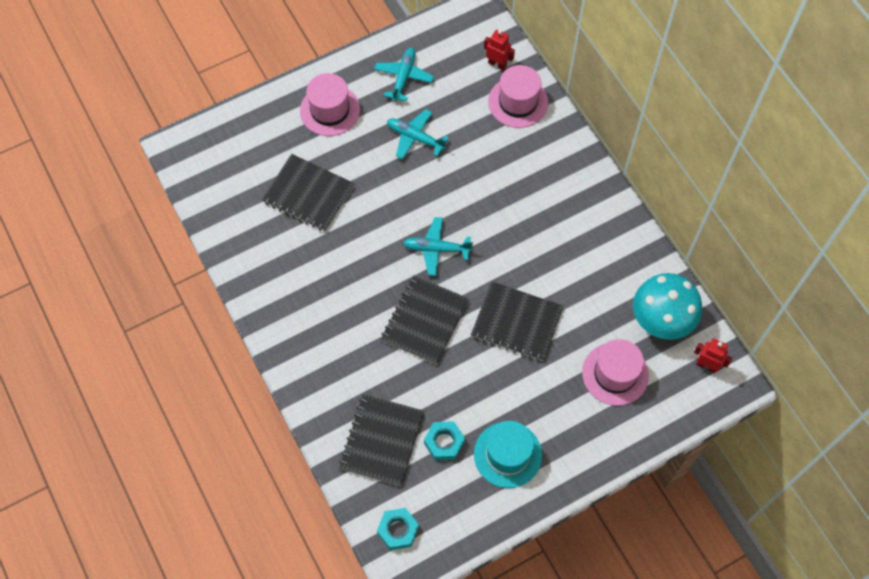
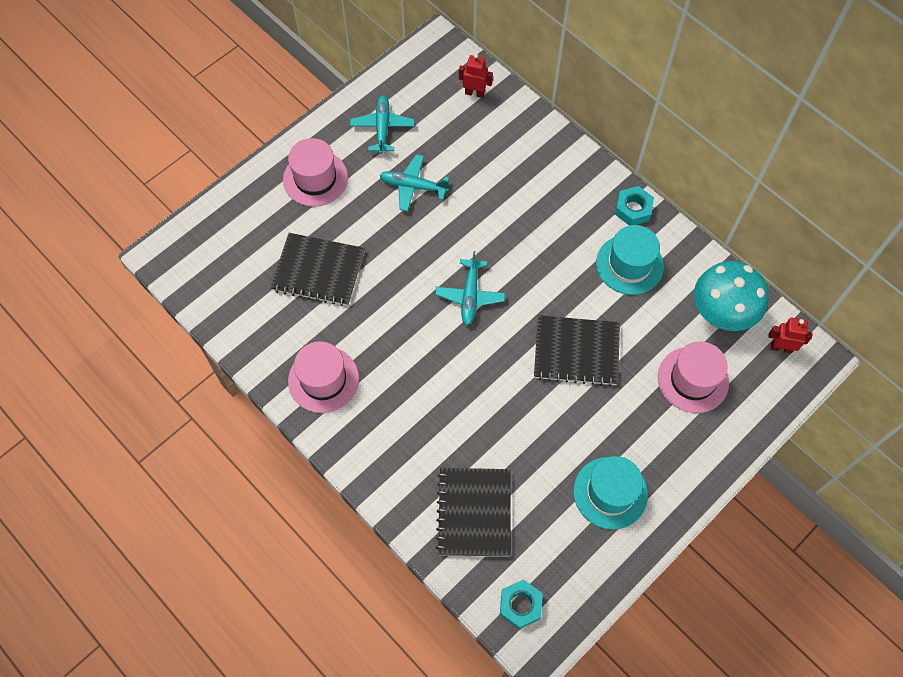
camera: 15 degrees left, 0 degrees up
black notebook [381,275,469,365] -> none
turquoise plane [403,217,473,276] -> turquoise plane turned 75 degrees counterclockwise [435,251,505,325]
turquoise nut [424,421,465,460] -> turquoise nut moved to [615,186,654,226]
pink hat [488,65,548,128] -> pink hat moved to [288,341,359,413]
none -> turquoise hat [596,225,664,295]

